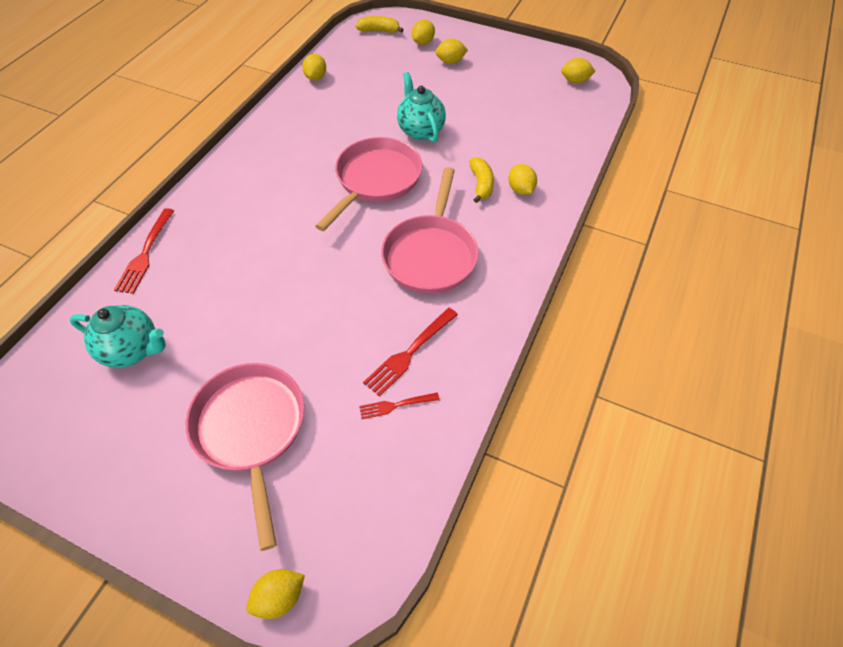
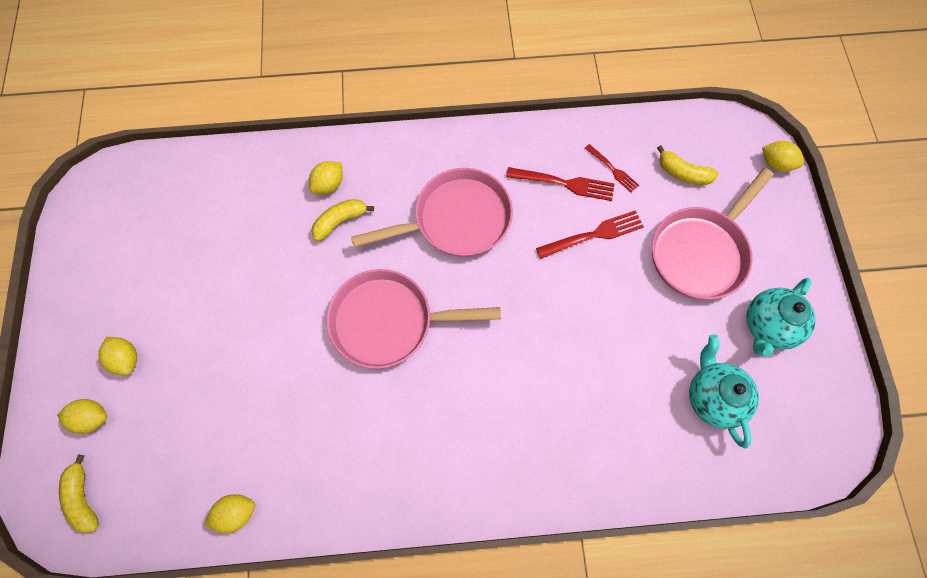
camera: 120 degrees left, 15 degrees up
red fork [114,208,174,294] -> red fork moved to [536,210,644,259]
turquoise teapot [397,72,446,143] -> turquoise teapot moved to [746,278,815,357]
yellow lemon [561,58,596,84] -> none
none -> yellow banana [657,145,718,185]

